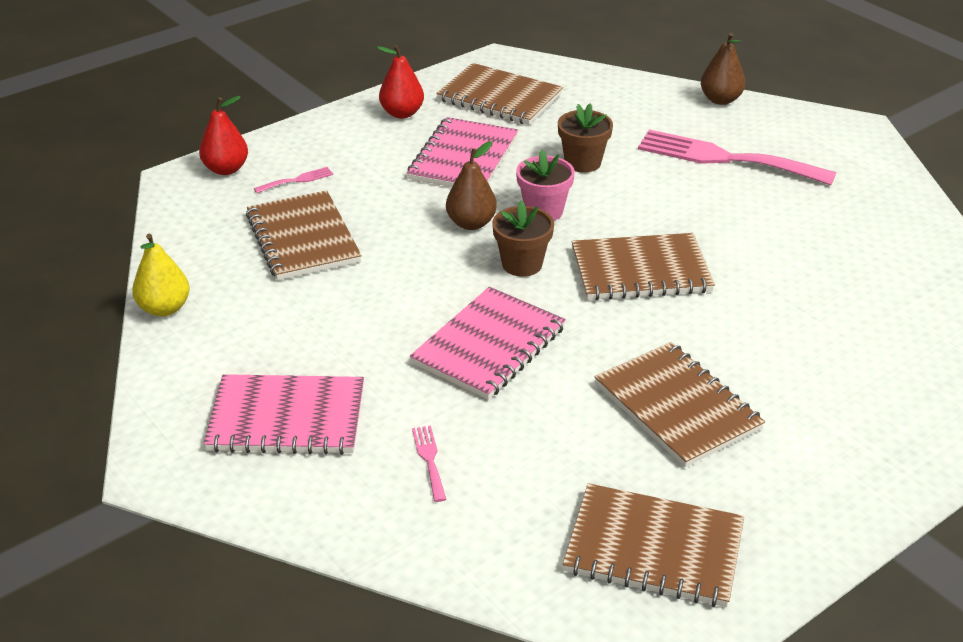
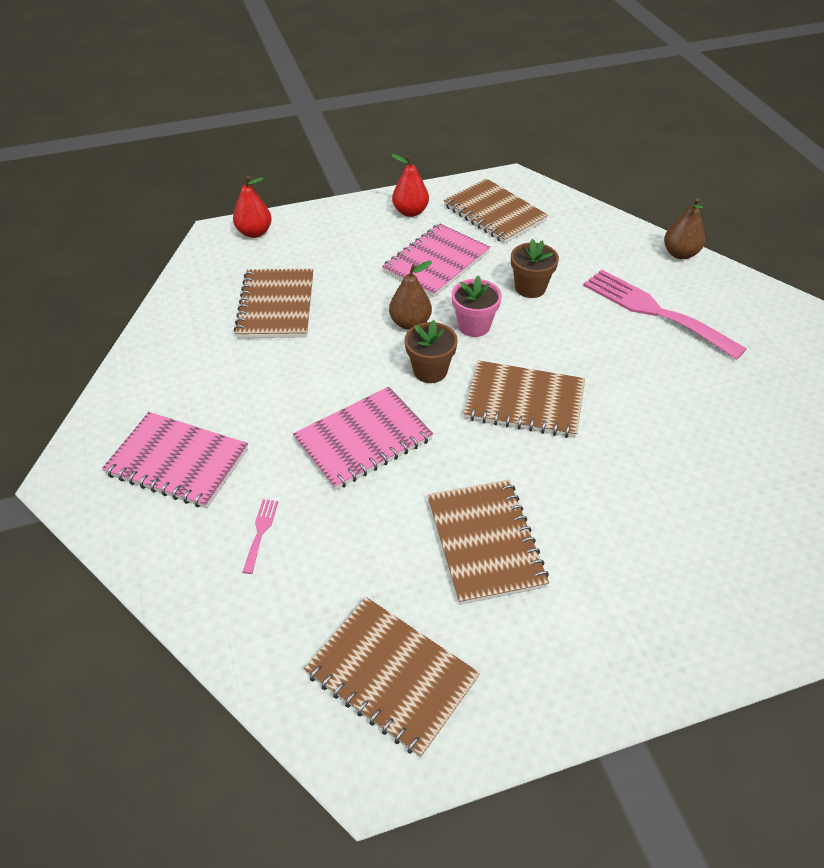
camera: 20 degrees right, 10 degrees up
yellow pear [132,234,190,317] -> none
pink fork [254,167,333,193] -> none

